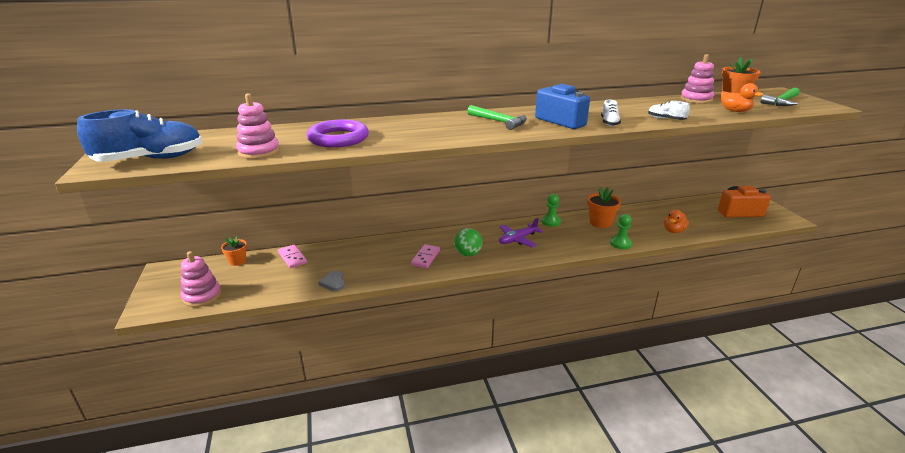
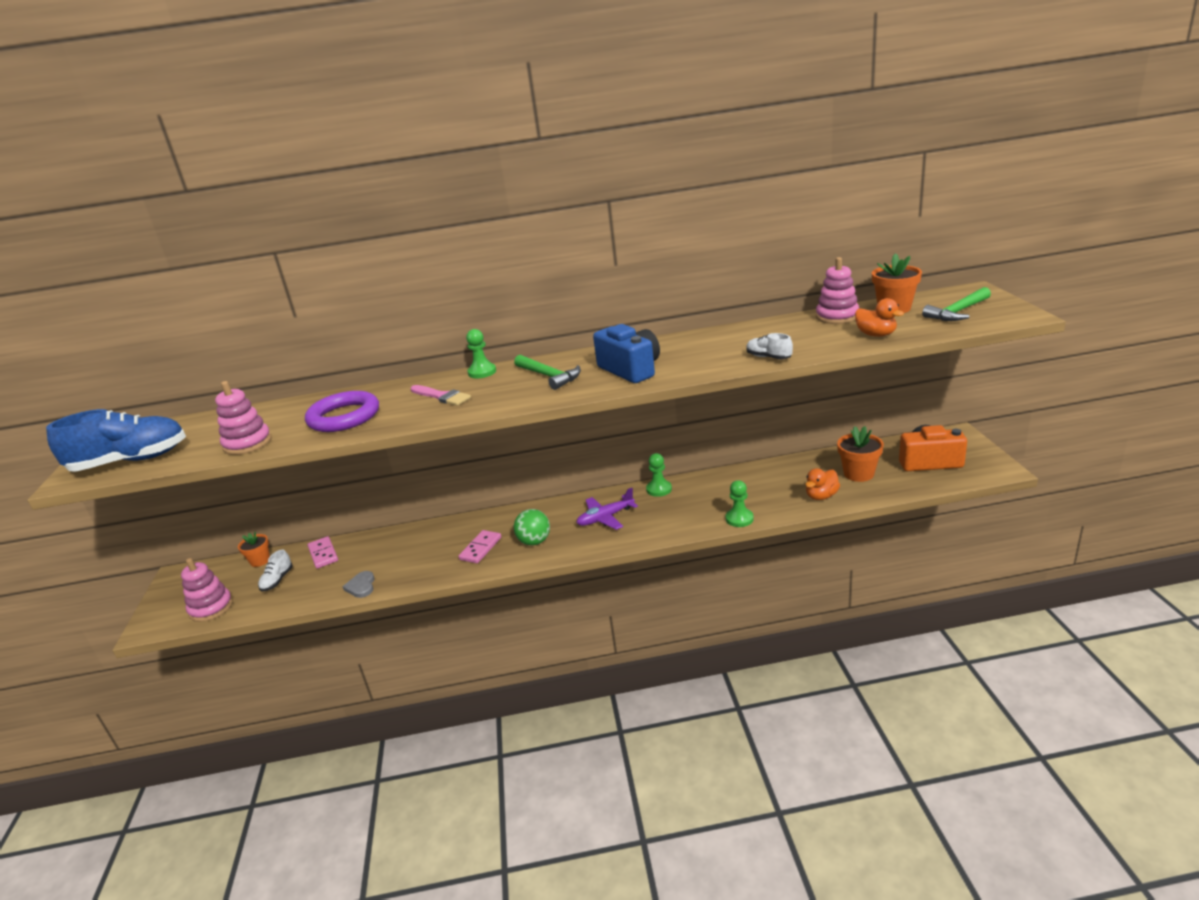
camera: 10 degrees right, 0 degrees up
orange flower pot [587,187,621,228] -> orange flower pot moved to [837,426,884,482]
white shoe [601,99,621,126] -> white shoe moved to [258,549,293,592]
none -> pink brush [411,385,471,406]
none -> green pawn [466,329,496,378]

